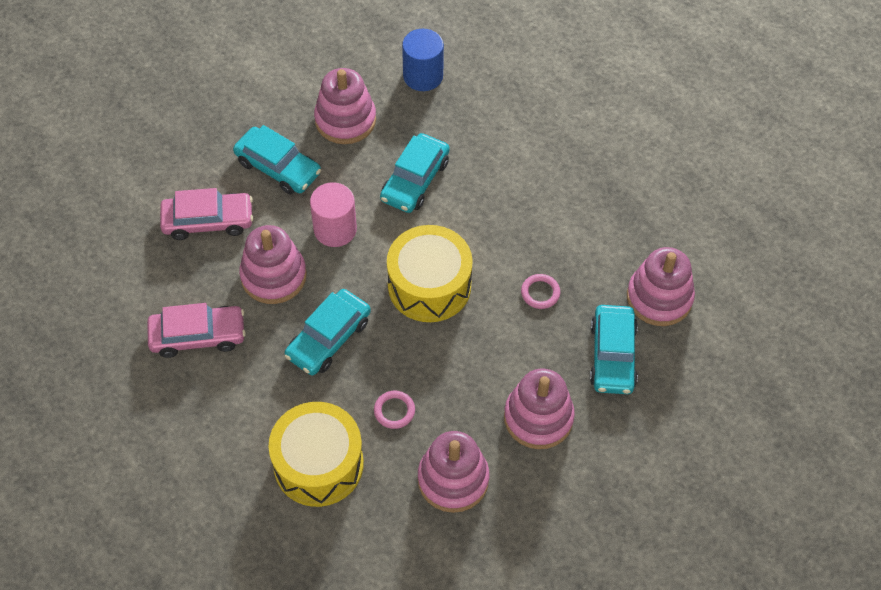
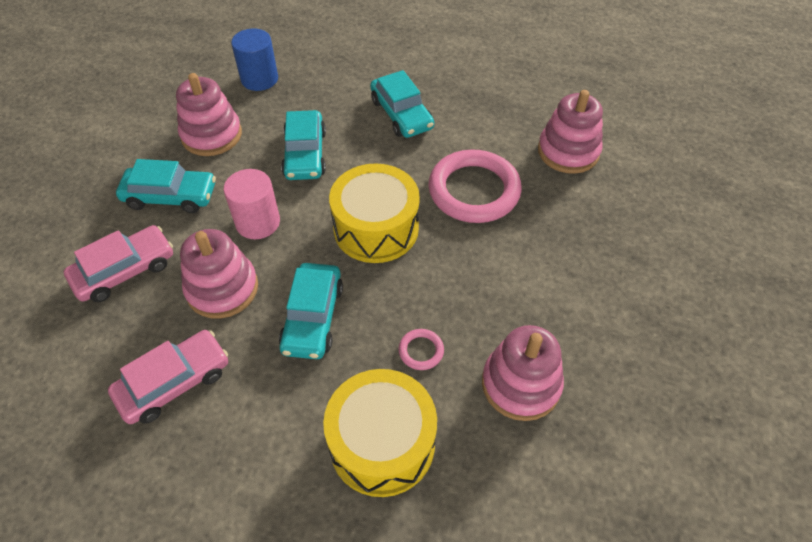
camera: 30 degrees left, 5 degrees down
pink stacking toy [504,369,575,449] -> none
pink ring [521,274,560,309] -> pink ring [428,149,522,223], size x2.40
turquoise car [590,305,638,394] -> turquoise car moved to [370,70,434,138]

